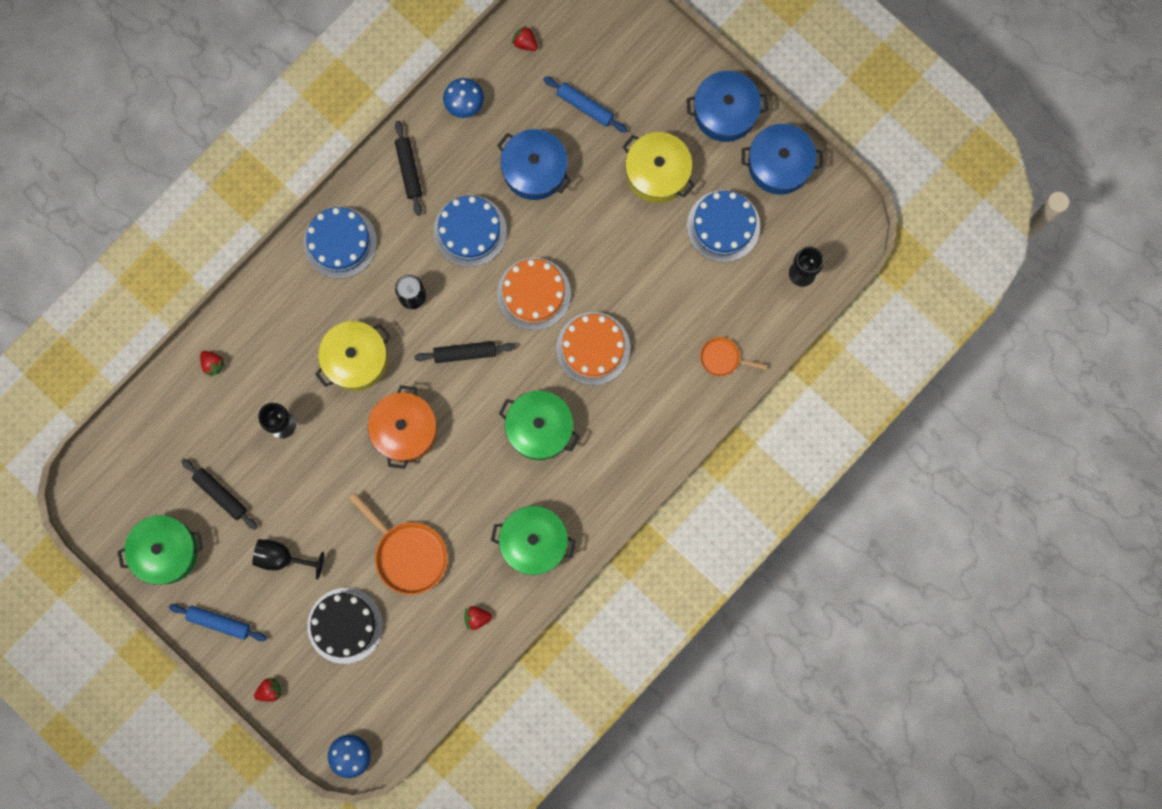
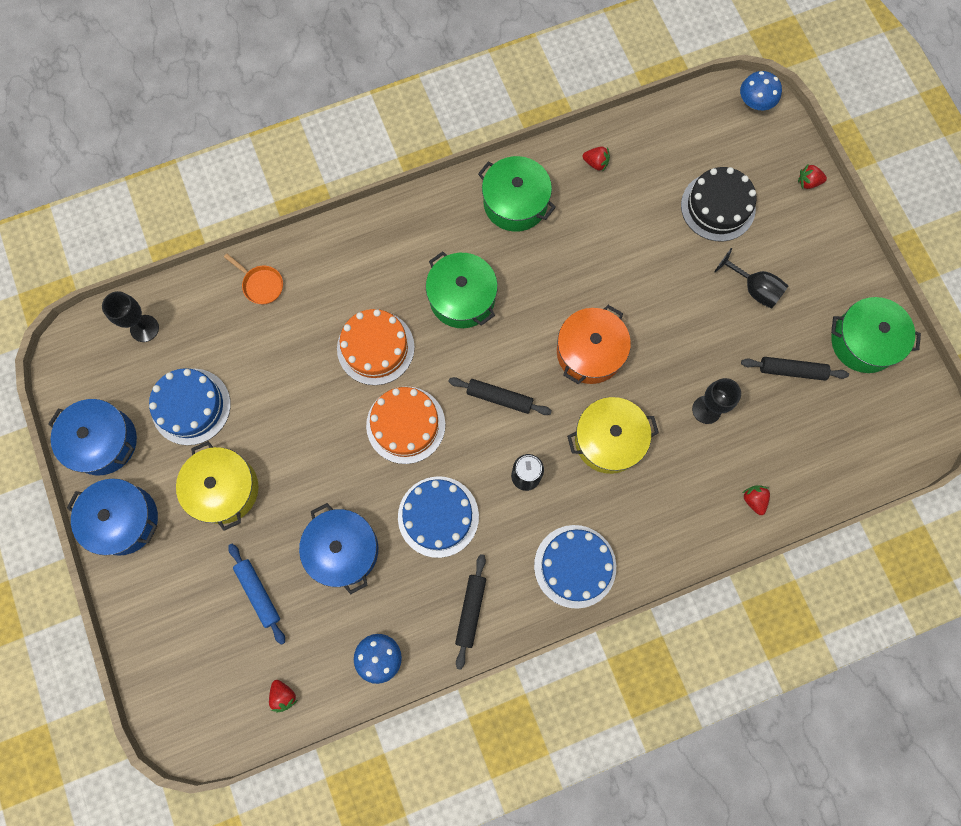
camera: 155 degrees left, 5 degrees down
blue rolling pin [169,604,267,641] -> none
black rolling pin [181,459,257,530] -> black rolling pin turned 60 degrees counterclockwise [741,357,849,381]
orange pan [349,493,448,595] -> none

